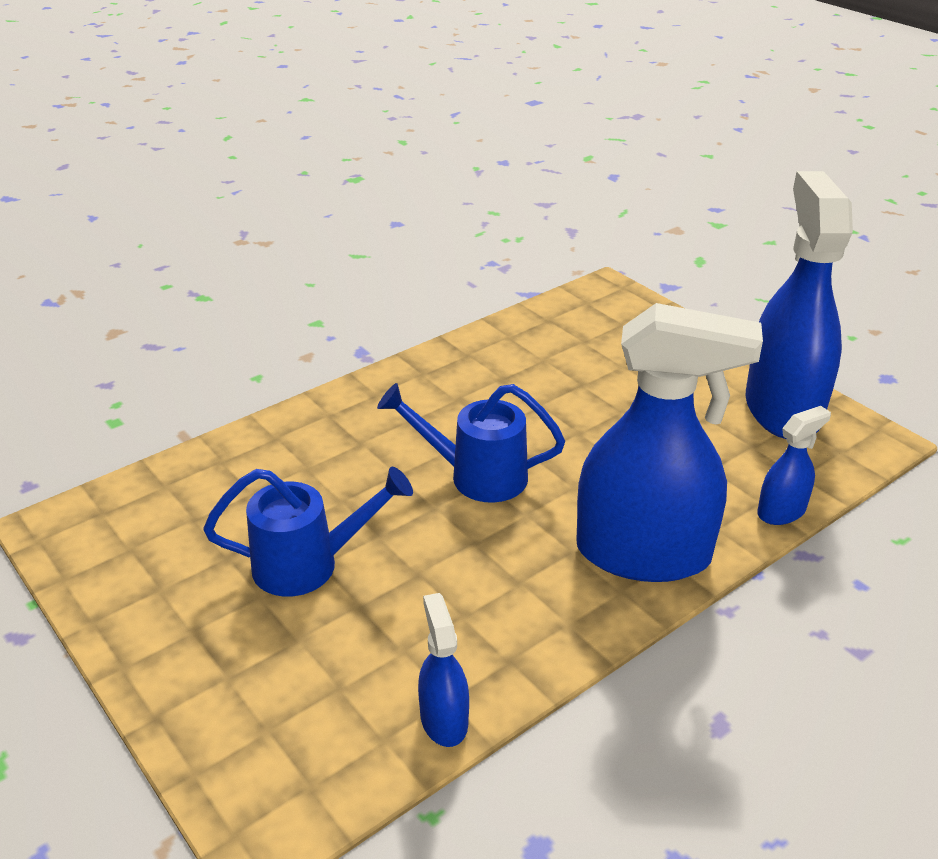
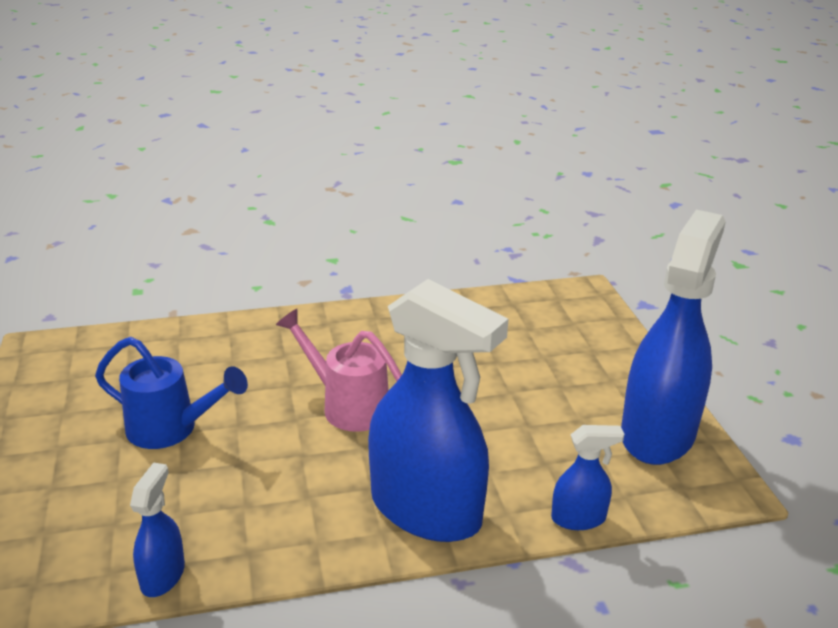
camera: 25 degrees right, 5 degrees down
blue watering can [377,383,565,503] -> pink watering can [276,309,402,432]

